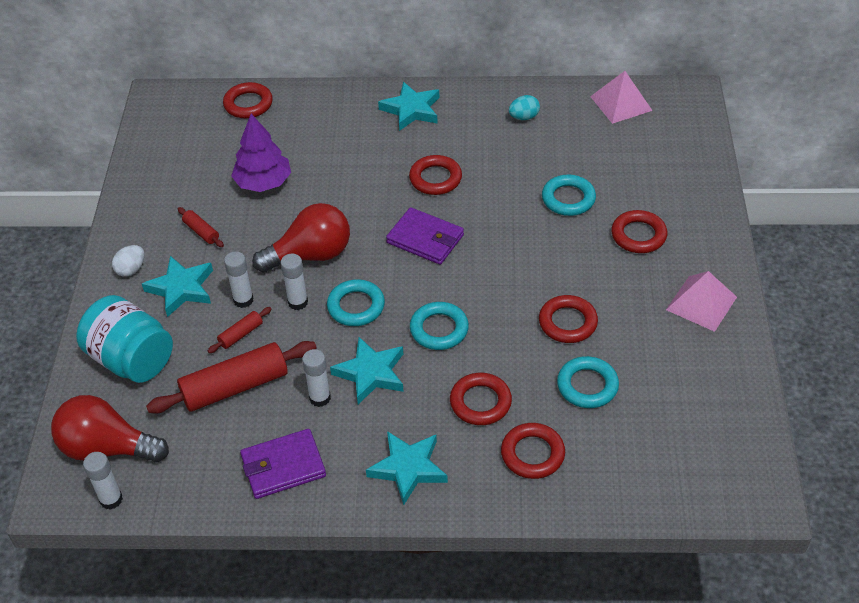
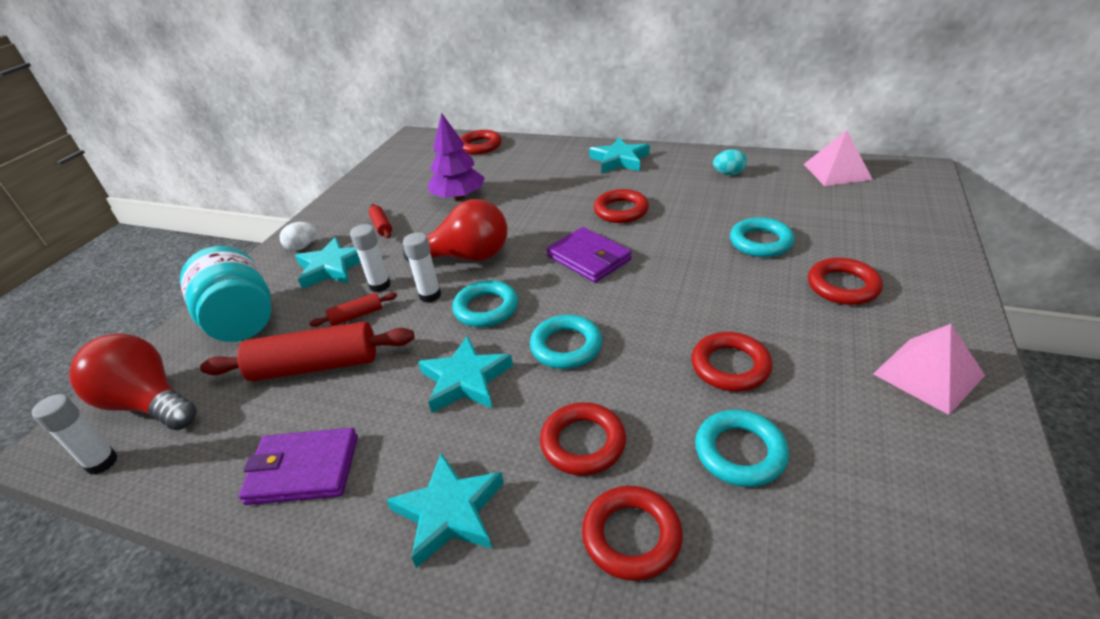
camera: 20 degrees right, 10 degrees down
white glue stick [302,349,331,407] -> none

